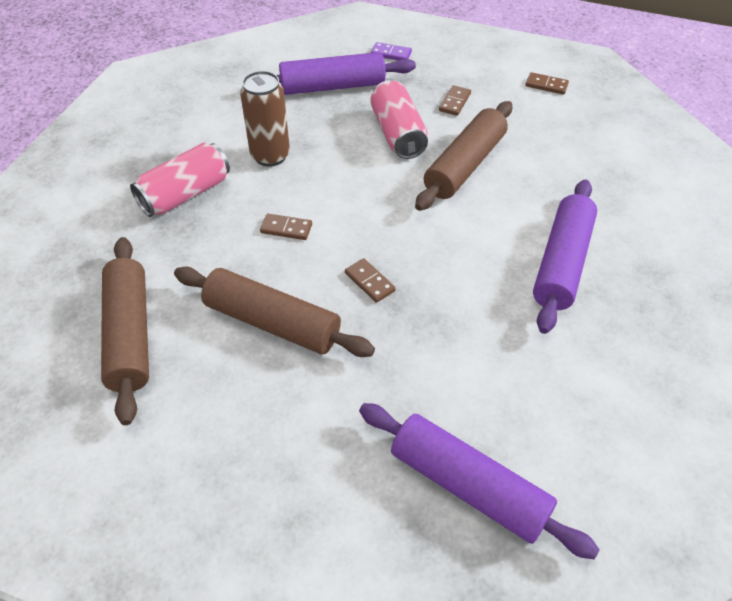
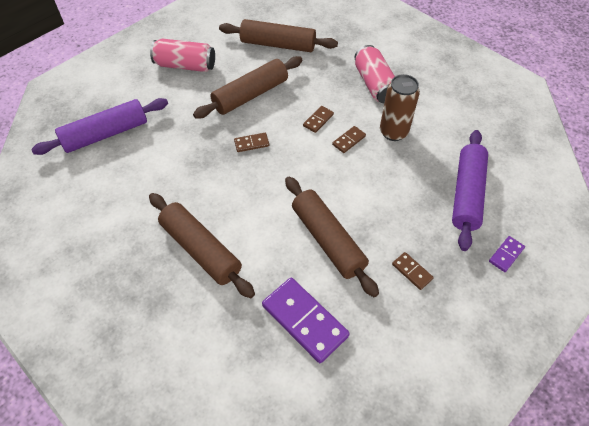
camera: 115 degrees right, 5 degrees up
pink can [370,80,428,159] -> pink can moved to [150,39,215,72]
brown domino [525,72,569,95] -> brown domino moved to [332,126,366,153]
purple rolling pin [533,180,597,334] -> brown rolling pin [149,193,255,298]
none -> purple domino [262,278,350,363]

